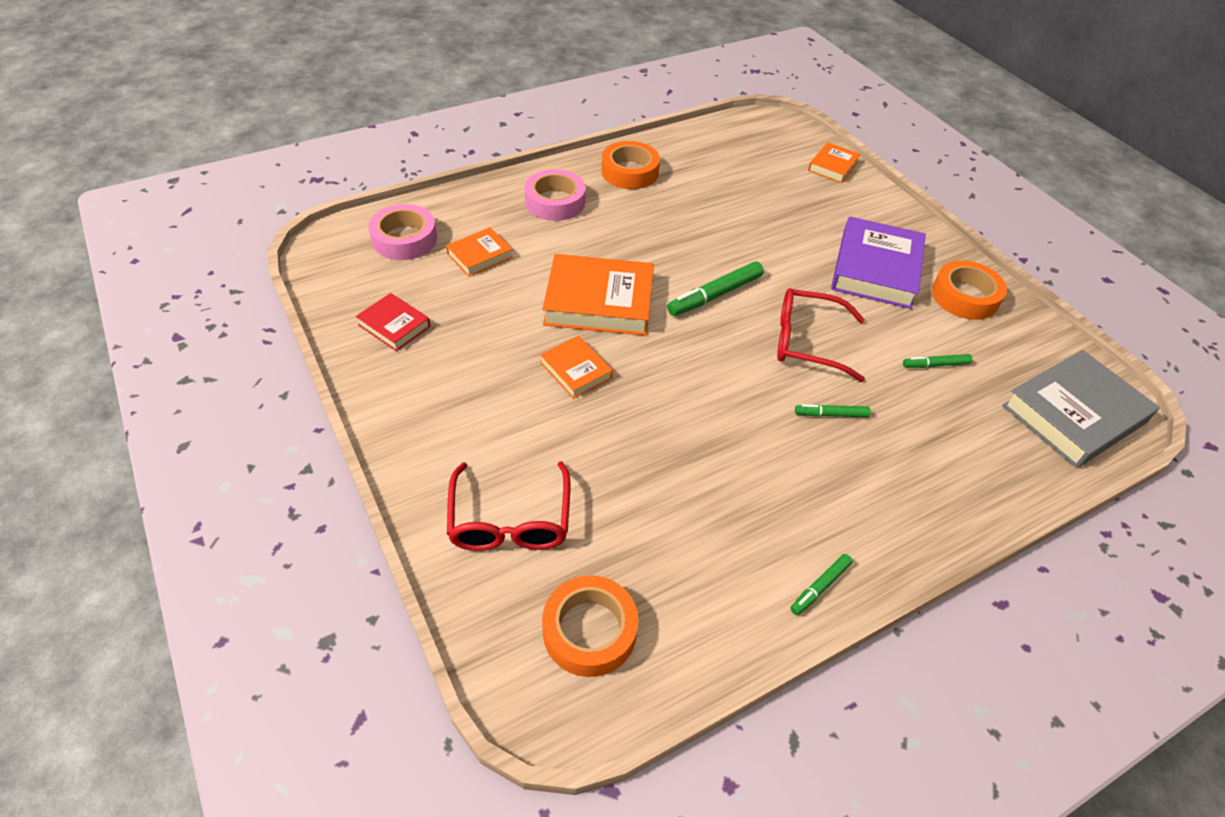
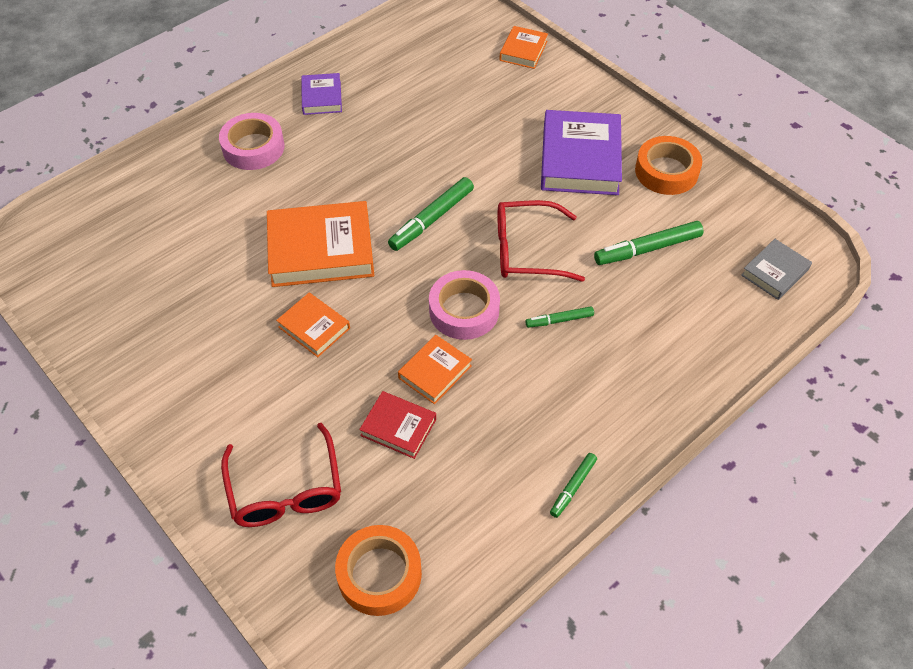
camera: 10 degrees left, 5 degrees up
red book [356,293,431,351] -> red book moved to [359,391,436,459]
pink tape [368,204,437,260] -> pink tape moved to [429,270,500,340]
orange book [446,227,513,277] -> orange book moved to [398,335,472,404]
orange tape [601,141,660,189] -> purple book [301,73,342,115]
green marker [903,354,973,368] -> green marker [594,221,704,265], size x1.75
grey book [1002,350,1160,468] -> grey book [741,239,812,300], size x0.53

